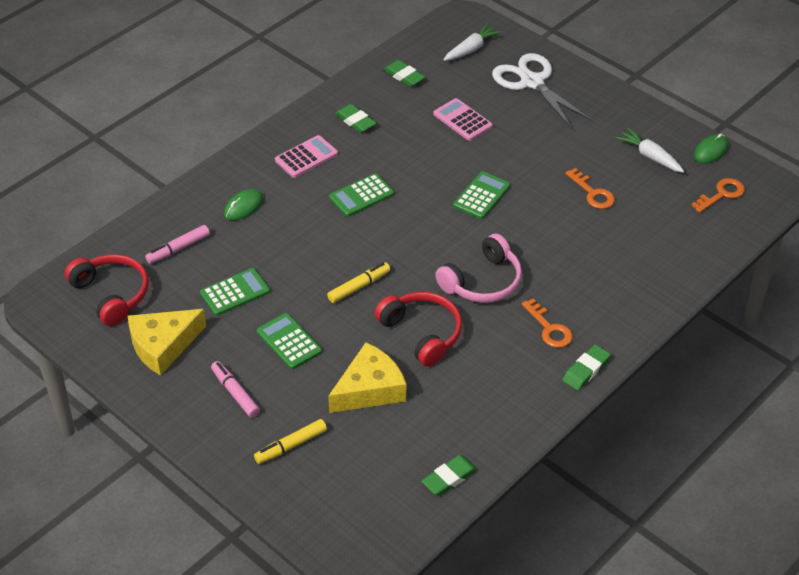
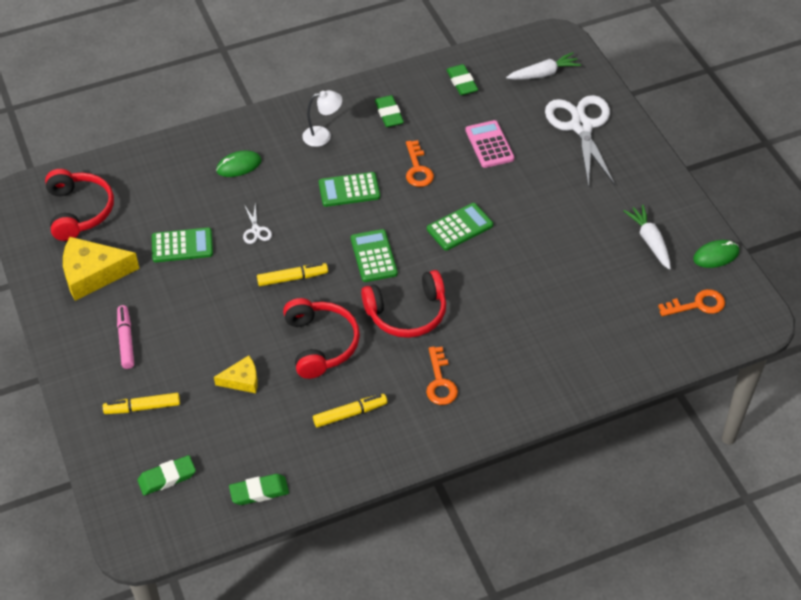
camera: 25 degrees right, 5 degrees up
pink marker [145,225,210,264] -> none
green calculator [257,313,322,369] -> green calculator moved to [351,229,398,282]
pink calculator [275,135,338,178] -> white lamp [302,90,342,147]
yellow cheese [328,342,407,413] -> yellow cheese [214,355,258,393], size x0.56
pink headphones [435,234,522,303] -> red headphones [361,270,446,338]
green eraser [562,345,610,391] -> green eraser moved to [137,455,196,495]
orange key [565,168,615,209] -> orange key moved to [406,140,434,187]
none -> white scissors [243,204,272,244]
none -> yellow marker [313,394,387,428]

